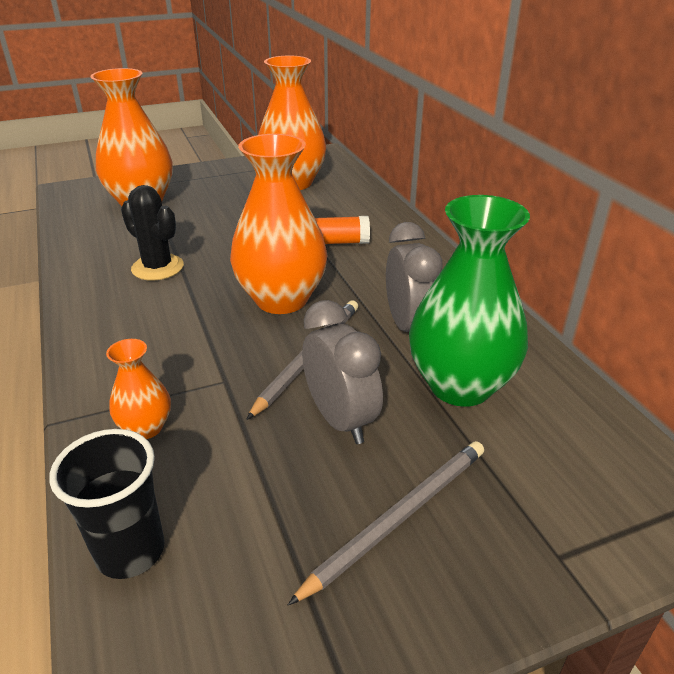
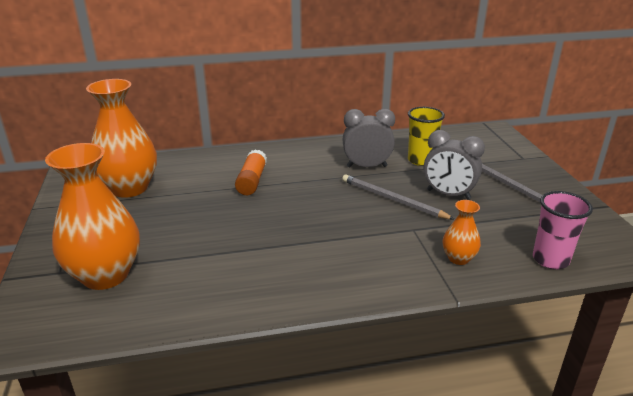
camera: 80 degrees left, 5 degrees down
black cup [49,429,165,579] -> pink cup [533,191,593,269]
black cactus [121,185,184,281] -> none
orange vase [230,134,327,314] -> none
grey clock [302,300,383,444] -> grey clock turned 135 degrees counterclockwise [424,130,485,200]
green vase [409,195,530,407] -> yellow cup [408,107,445,166]

